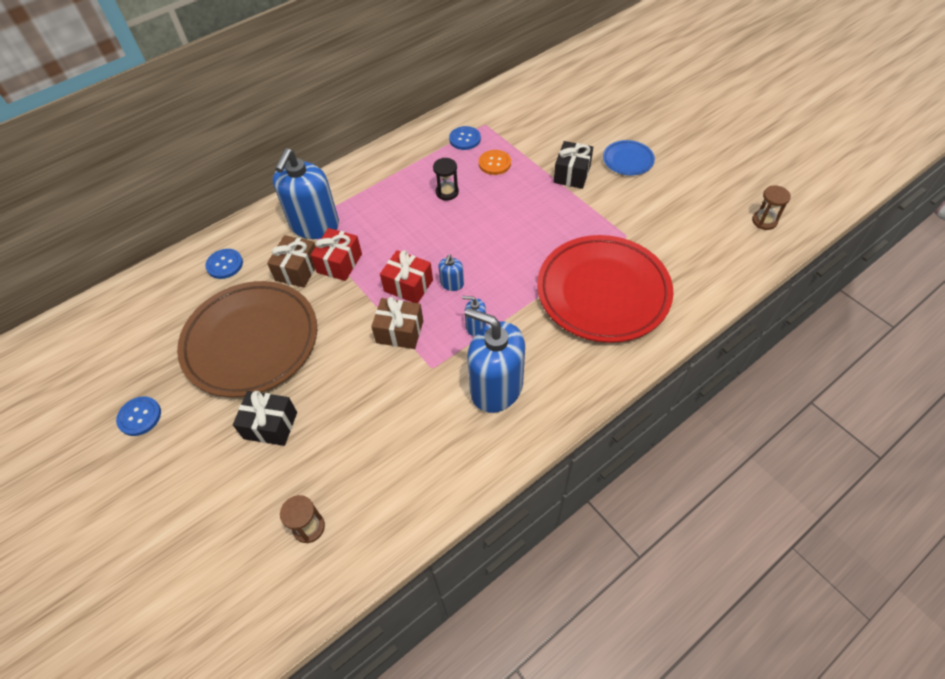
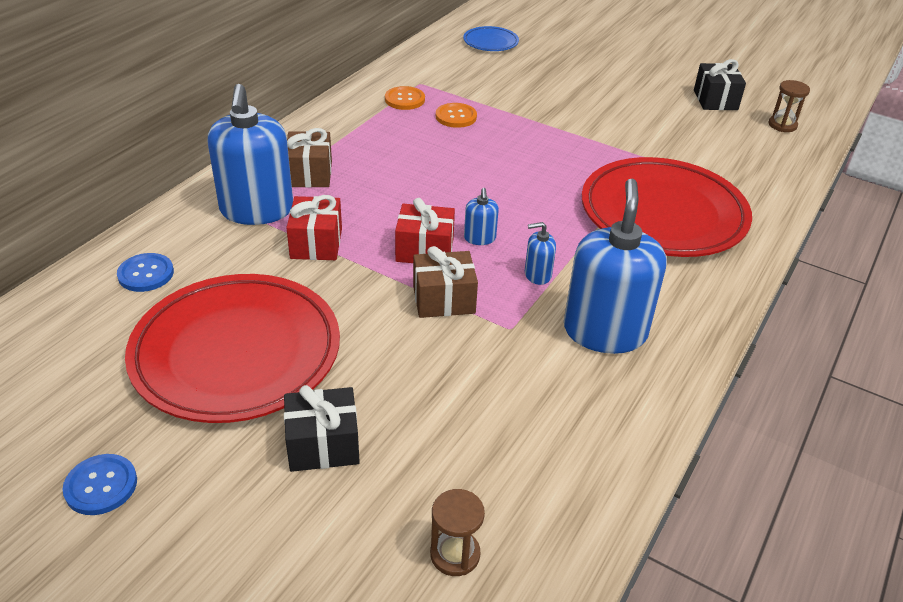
camera: 25 degrees left, 15 degrees down
brown plate [177,281,317,397] -> red plate [125,274,340,423]
brown gift [267,235,316,288] -> brown gift moved to [287,128,332,187]
black hourglass [433,158,459,201] -> none
blue button [449,126,481,150] -> orange button [385,86,425,110]
blue soap dispenser [464,308,525,413] -> blue soap dispenser turned 90 degrees clockwise [564,179,667,354]
black gift [554,141,593,189] -> black gift moved to [694,59,746,110]
blue plate [603,140,655,175] -> blue plate moved to [463,26,519,51]

